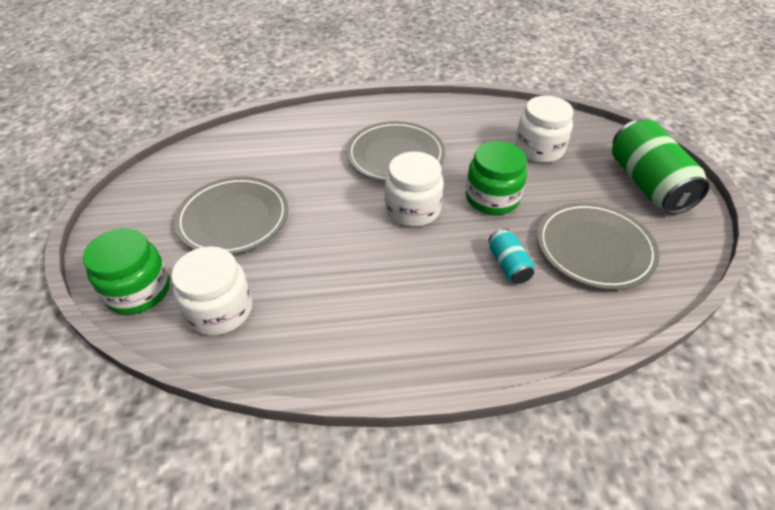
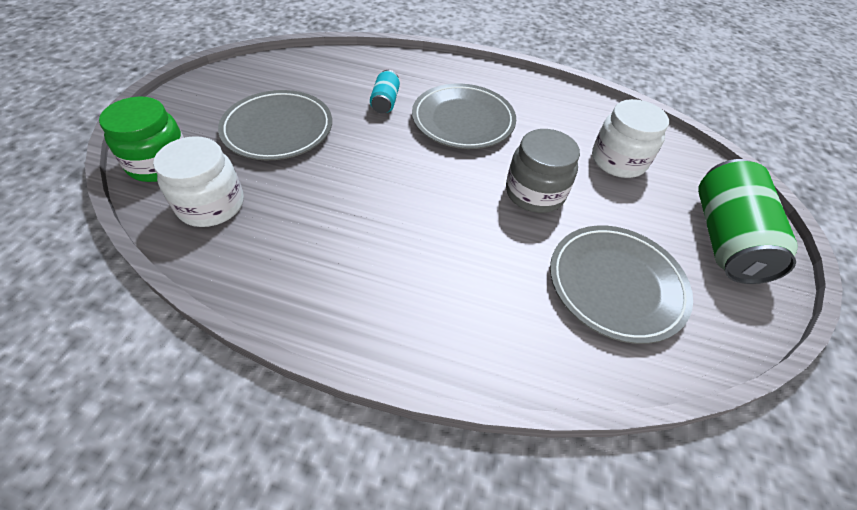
camera: 20 degrees right, 5 degrees up
white jar [385,152,444,227] -> none
green jar [465,141,527,215] -> grey jar [506,129,580,213]
turquoise can [489,228,535,284] -> turquoise can moved to [370,70,400,114]

